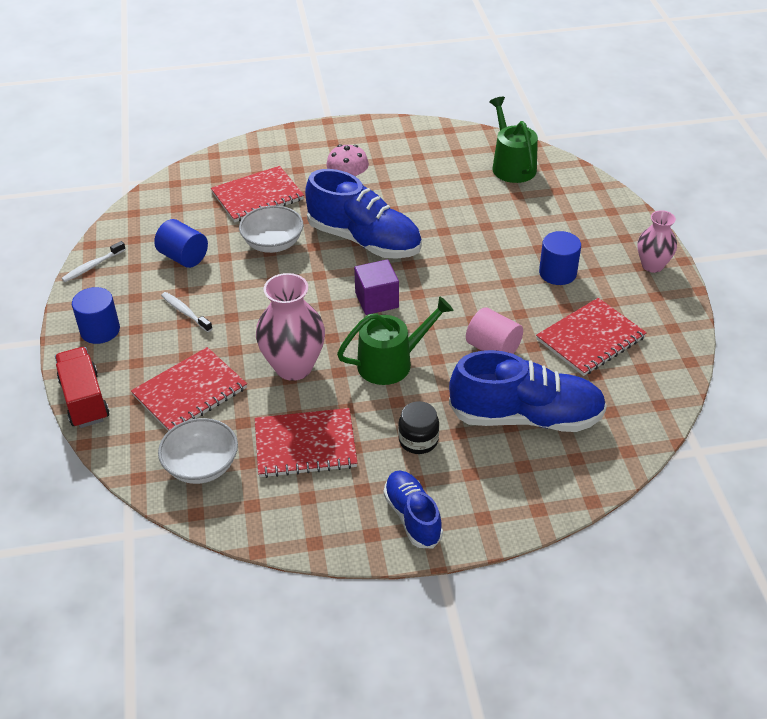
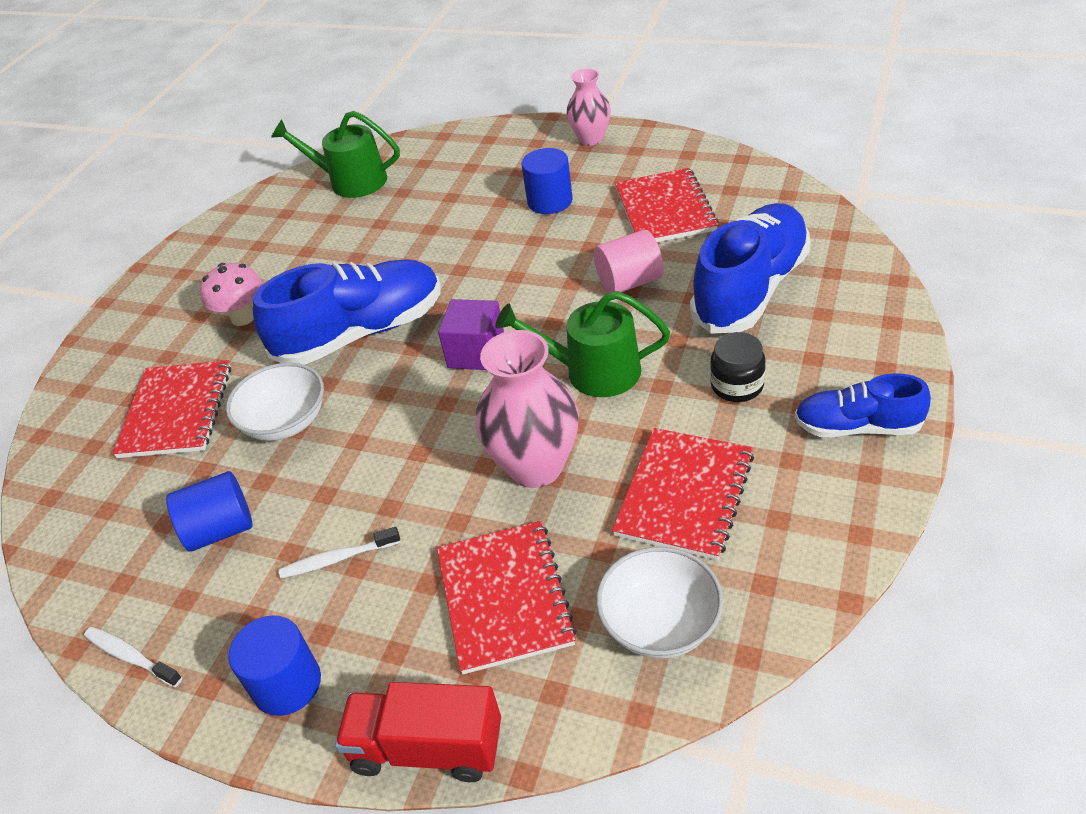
camera: 55 degrees left, 0 degrees up
white toothbrush [61,241,126,282] -> white toothbrush turned 135 degrees clockwise [84,627,182,687]
green watering can [337,296,454,385] -> green watering can turned 90 degrees counterclockwise [495,291,670,397]

